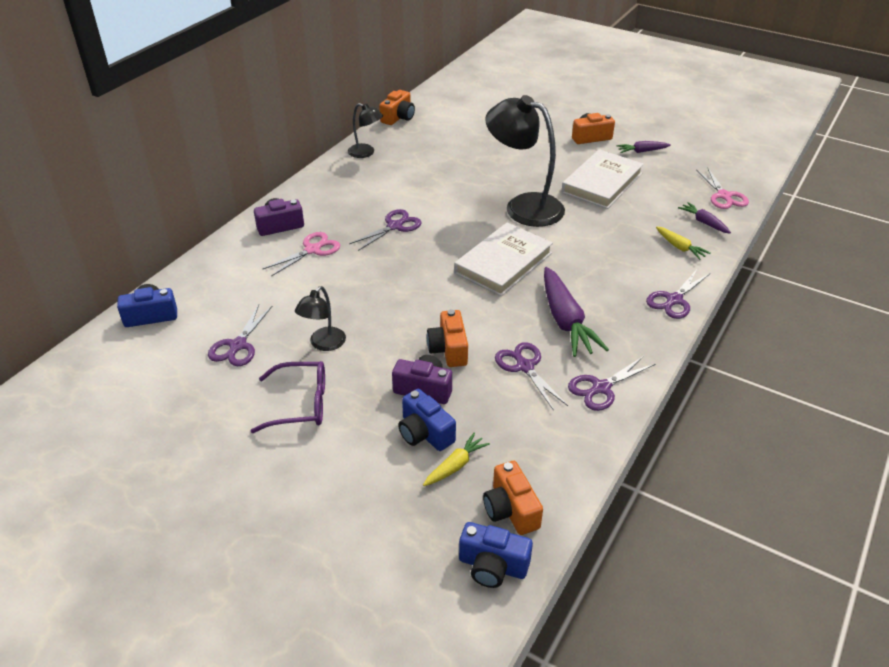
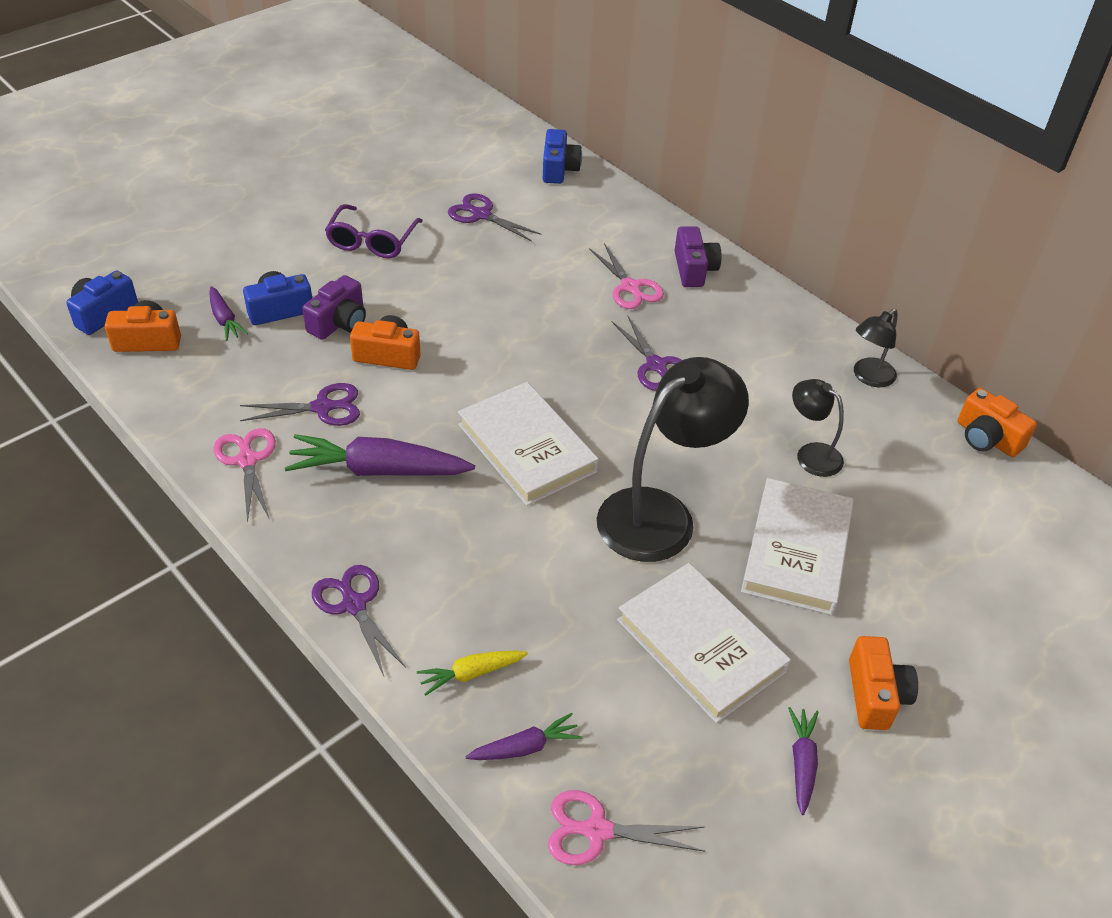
camera: 105 degrees right, 5 degrees up
black lamp [295,286,346,351] -> black lamp moved to [792,379,844,477]
yellow carrot [423,432,490,486] -> purple carrot [209,286,249,341]
purple scissors [568,356,655,411] -> pink scissors [213,428,276,523]
none -> white book [741,478,854,615]

